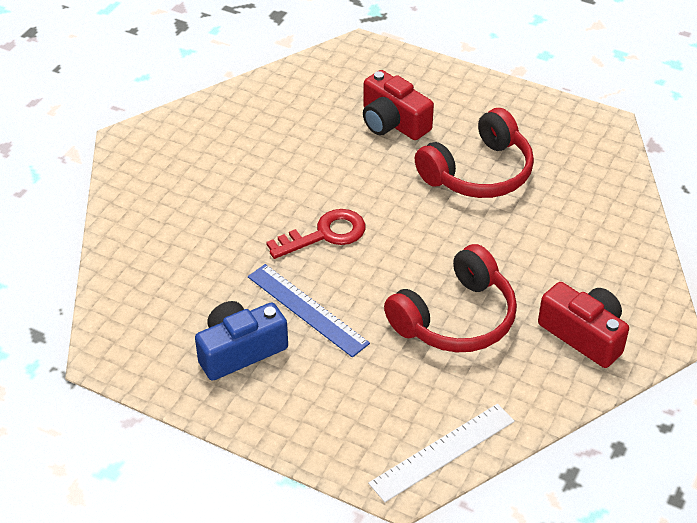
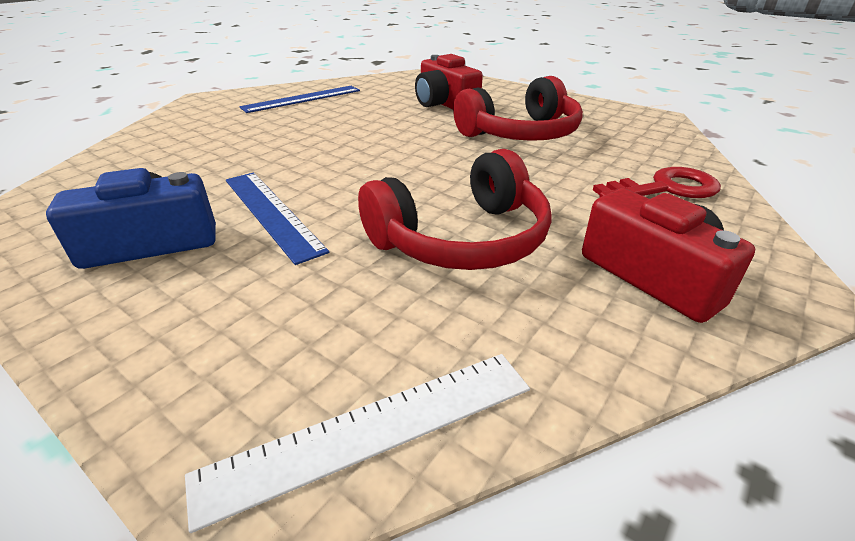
camera: 10 degrees right, 10 degrees down
red key [266,209,366,259] -> red key moved to [593,167,721,198]
none -> blue ruler [239,86,360,113]

